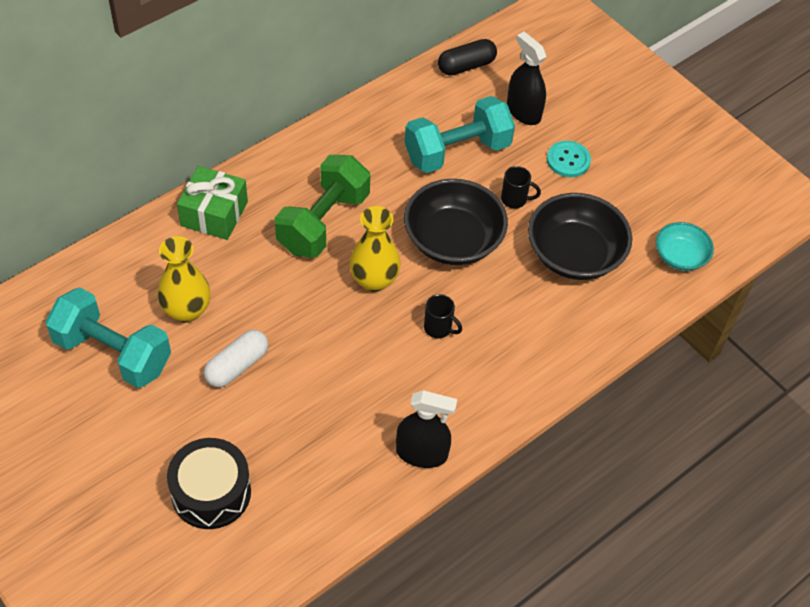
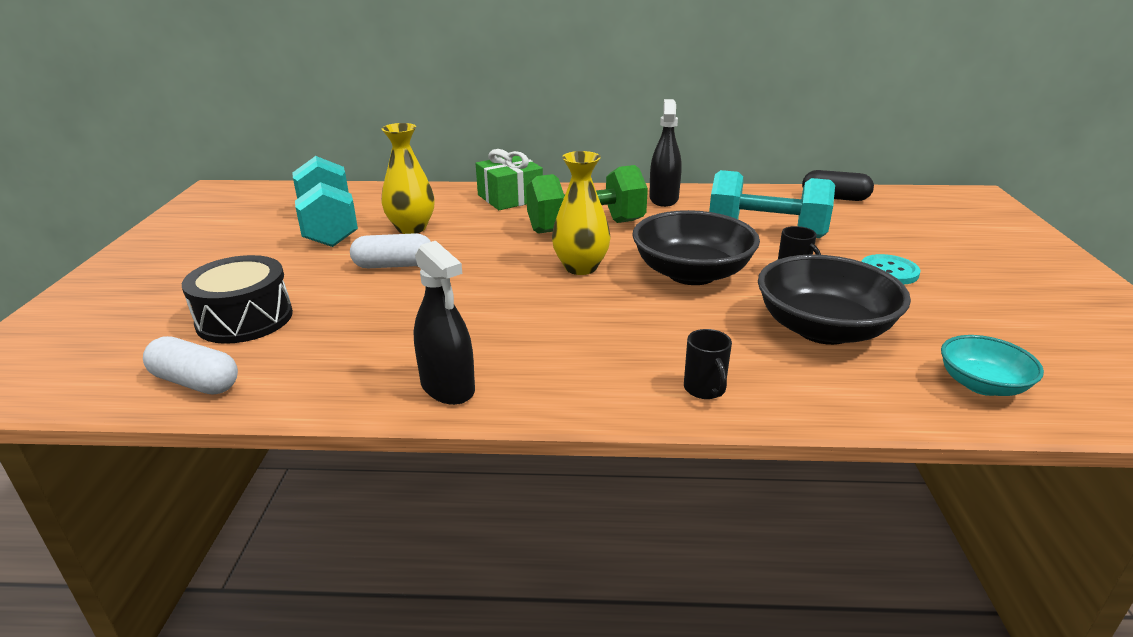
camera: 45 degrees right, 25 degrees down
black mug [424,294,462,338] -> black mug moved to [684,329,732,399]
black spray bottle [507,32,546,125] -> black spray bottle moved to [649,99,682,207]
none -> white capsule [143,336,238,395]

